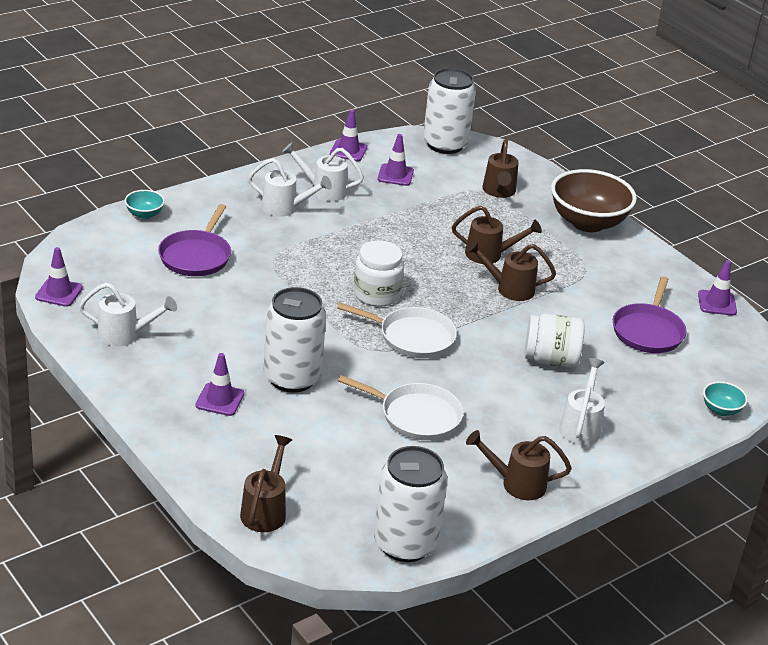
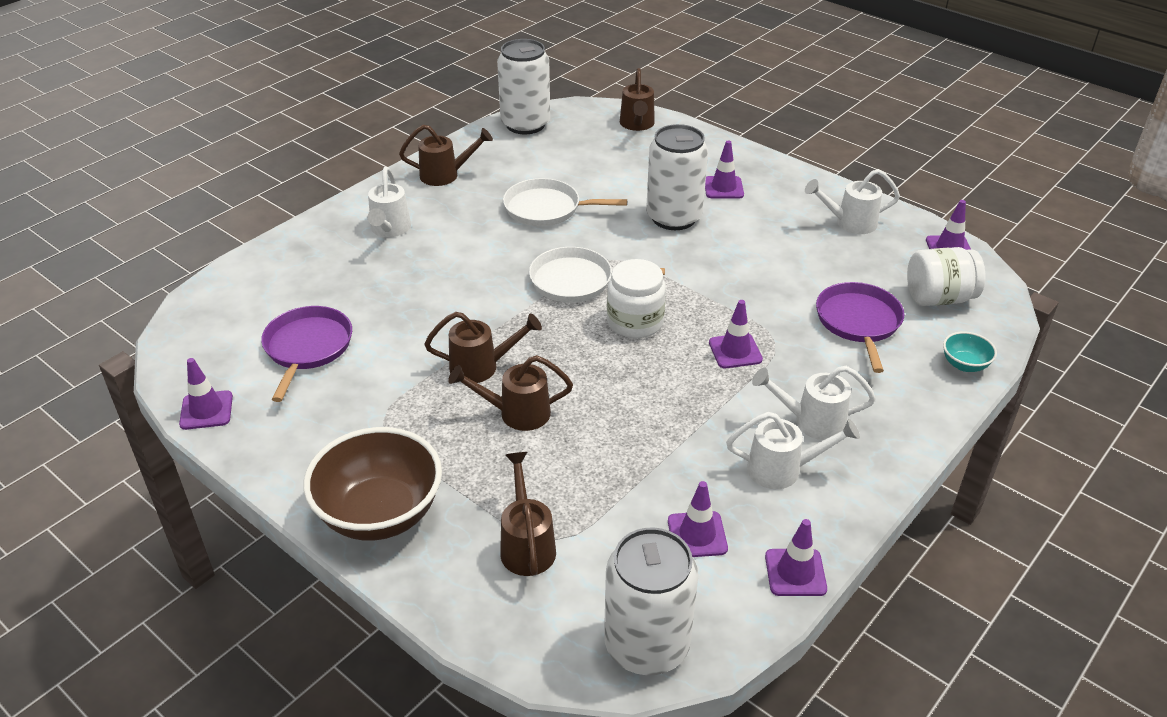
camera: 170 degrees right, 5 degrees up
white jar [524,314,585,368] -> white jar moved to [907,247,985,306]
turquoise bowl [703,381,748,416] -> none
none -> purple traffic cone [709,300,763,368]

